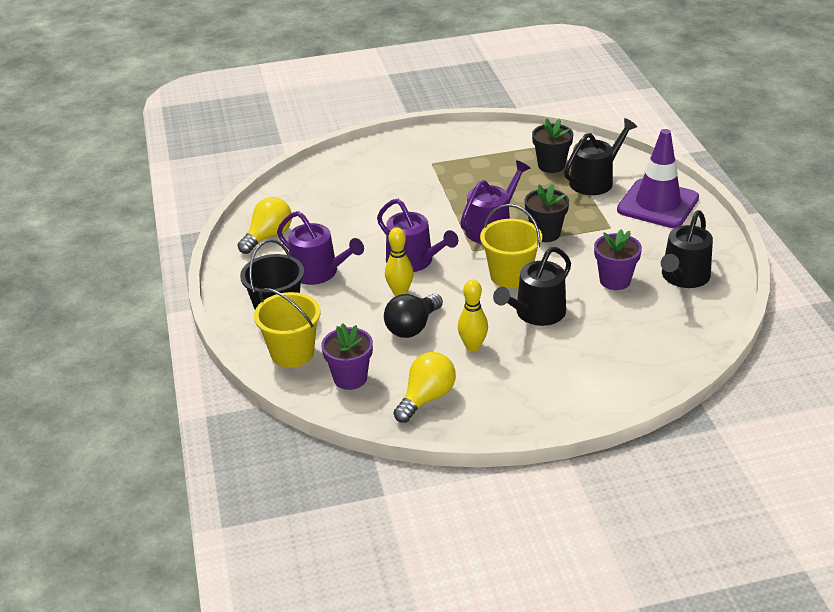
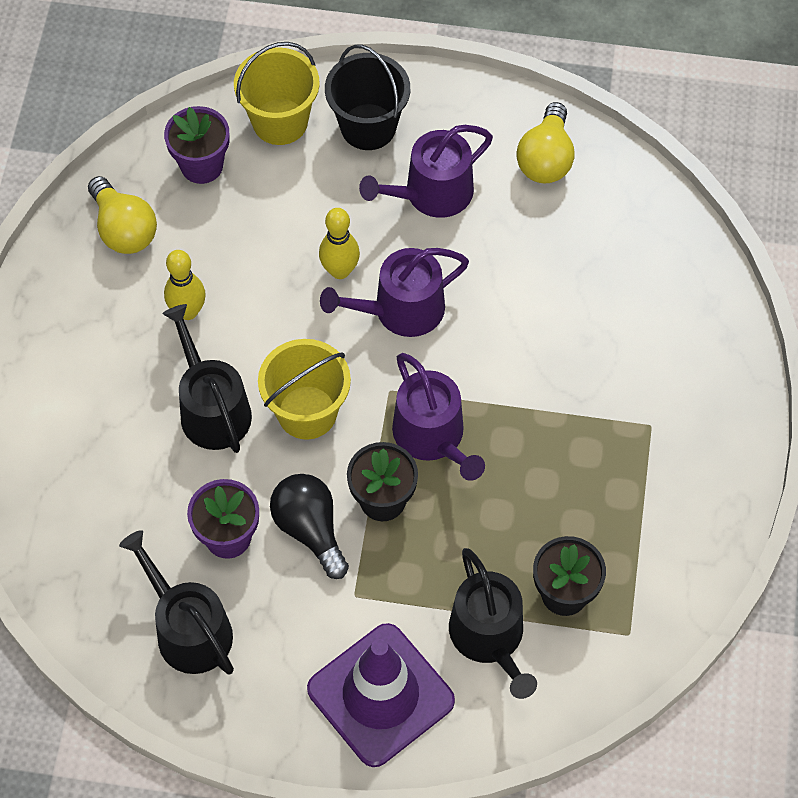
camera: 110 degrees right, 25 degrees up
yellow light bulb [237,197,292,254] -> yellow light bulb turned 45 degrees clockwise [516,102,575,184]
black light bulb [384,294,443,338] -> black light bulb moved to [270,474,349,579]

